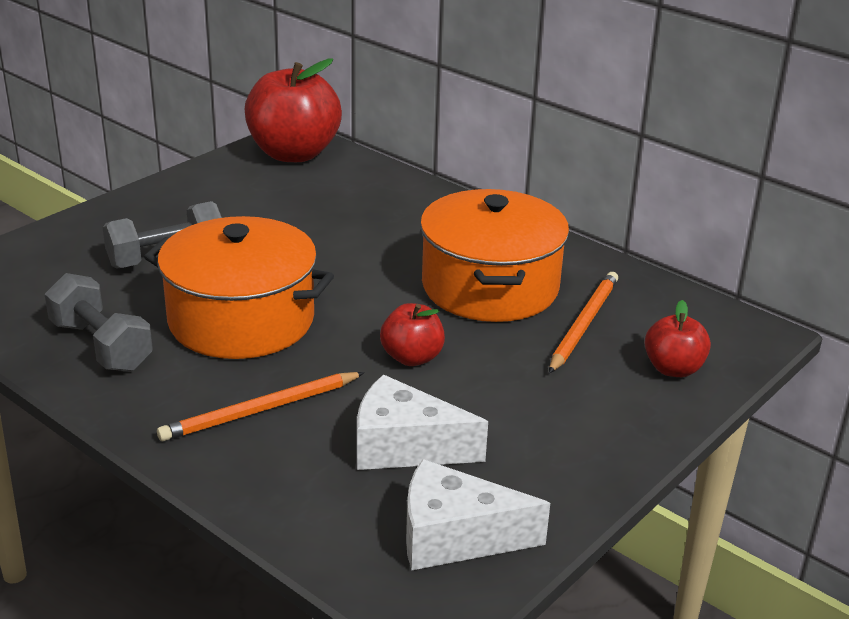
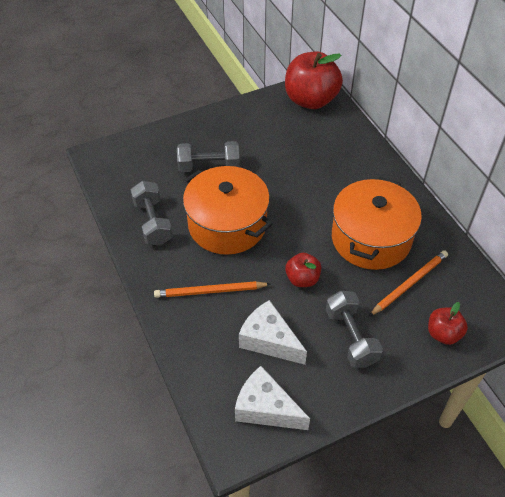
camera: 25 degrees right, 20 degrees up
none -> grey dumbbell [326,291,383,368]

